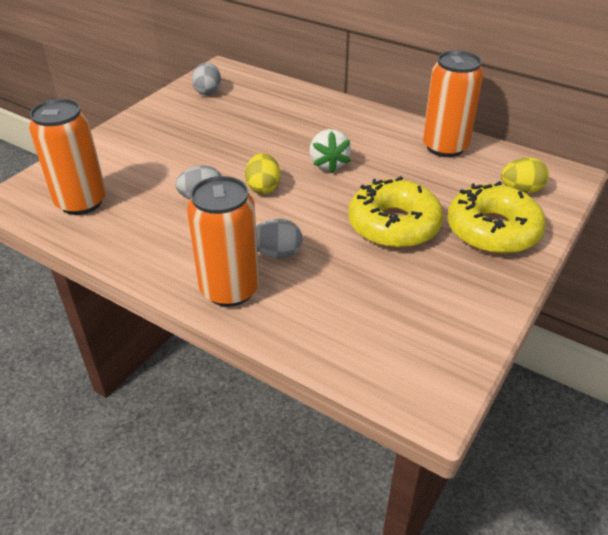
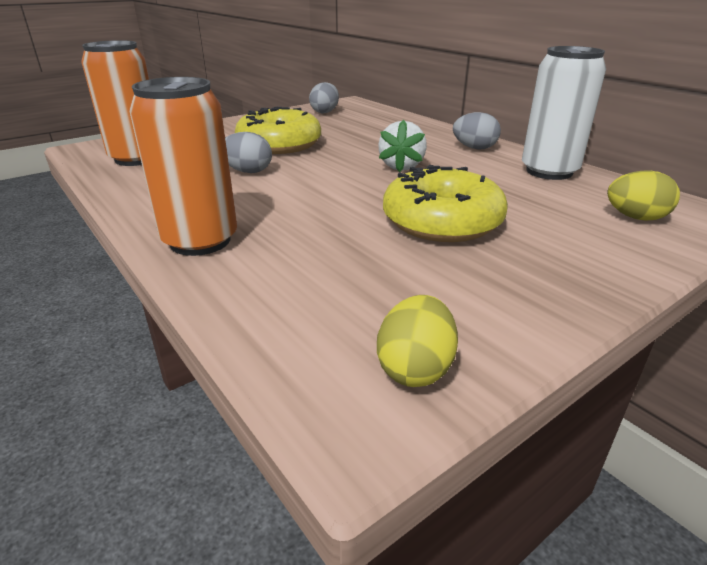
camera: 20 degrees right, 10 degrees down
yellow egg [245,153,280,194] -> yellow egg moved to [377,295,458,387]
grey egg [256,219,303,259] -> grey egg moved to [453,112,501,149]
orange can [423,50,484,157] -> white can [522,46,606,180]
yellow donut [447,181,546,254] -> yellow donut moved to [235,107,321,154]

